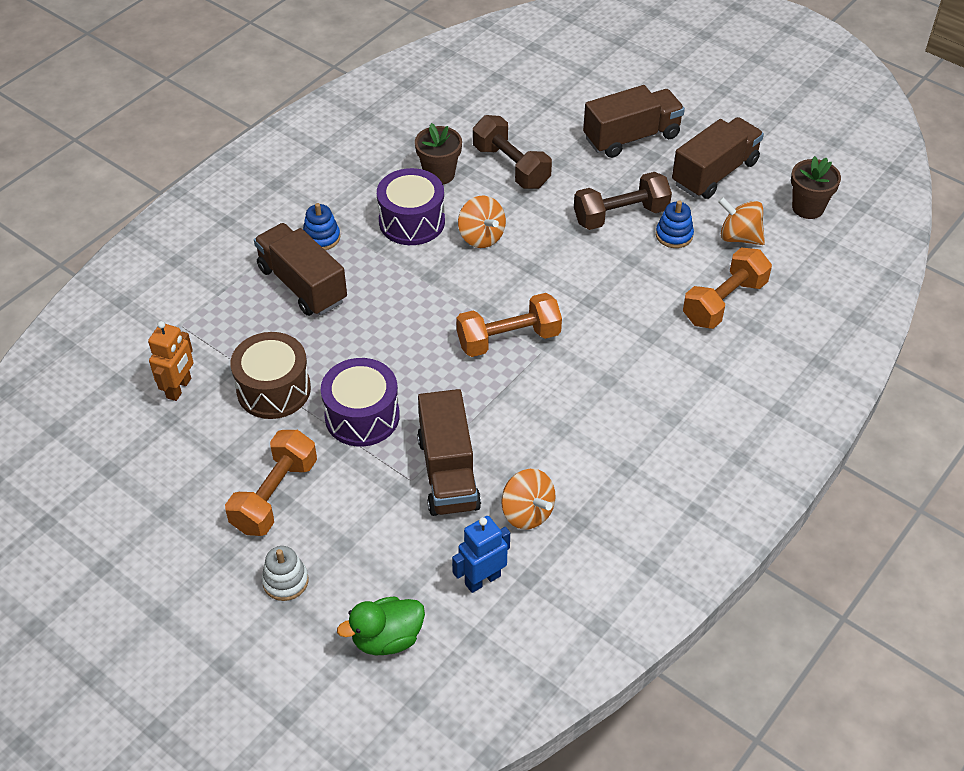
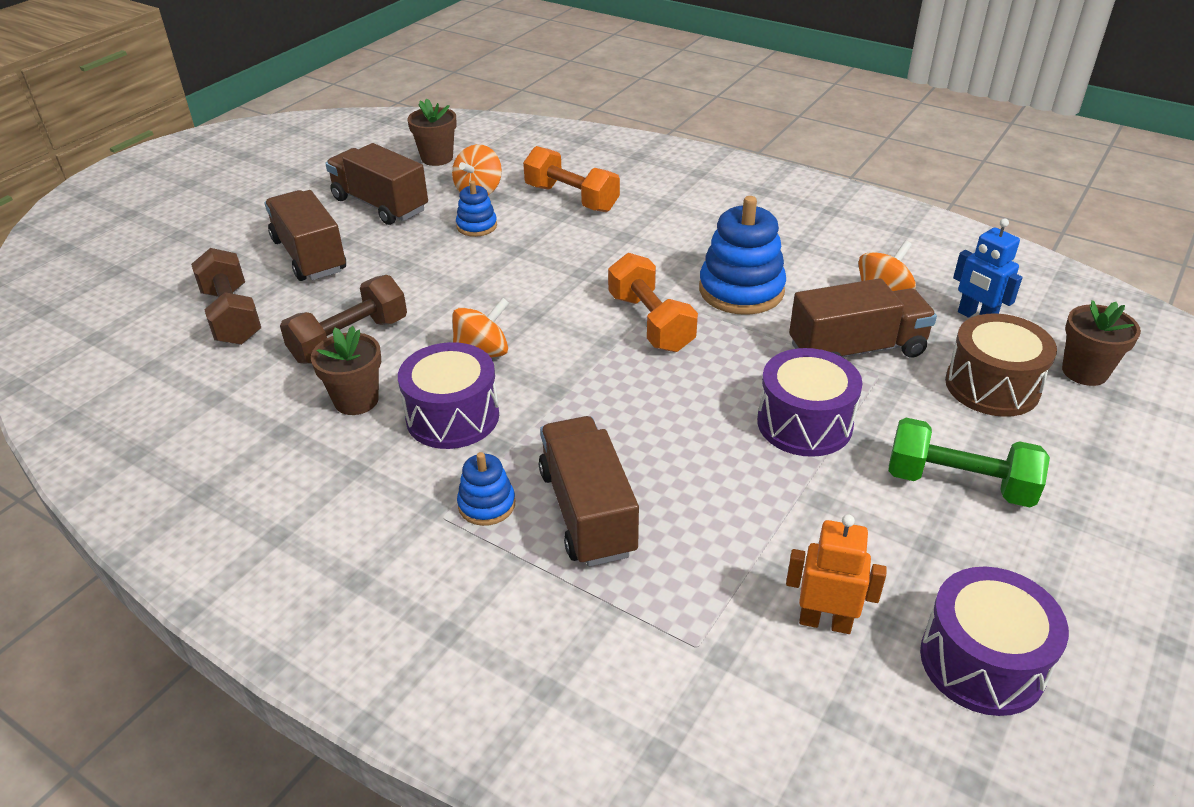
camera: 95 degrees left, 10 degrees down
orange dumbbell [225,430,317,536] -> green dumbbell [888,418,1050,507]
brown drum [230,332,311,419] -> brown drum moved to [945,313,1057,417]
brown truck [254,223,347,316] -> brown truck turned 120 degrees clockwise [539,416,639,567]
white stacking toy [262,546,309,601] -> none
green duck [337,596,425,655] -> brown flower pot [1062,300,1141,386]
brown dumbbell [574,172,672,230] -> brown dumbbell moved to [191,248,261,345]
none -> blue stacking toy [699,196,786,315]
none -> purple drum [920,567,1069,716]

